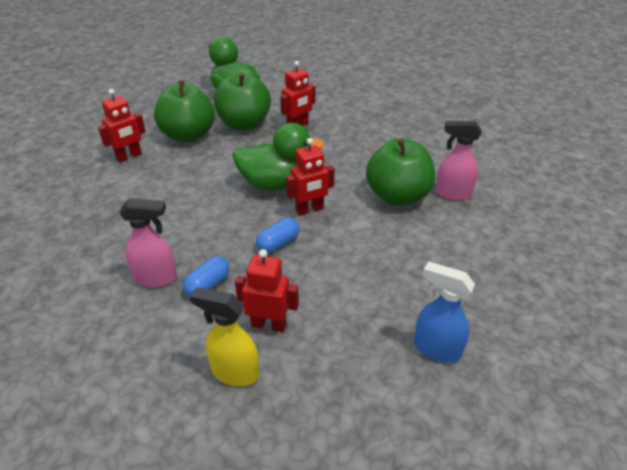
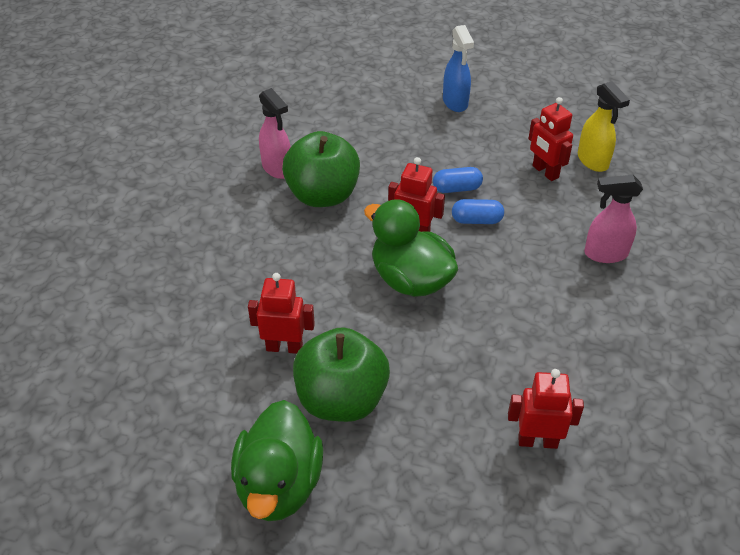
camera: 135 degrees left, 5 degrees up
pink spray bottle [119,198,177,288] -> pink spray bottle turned 45 degrees counterclockwise [584,175,643,263]
green apple [154,80,215,142] -> none
blue capsule [183,256,229,297] -> blue capsule moved to [433,167,483,193]

